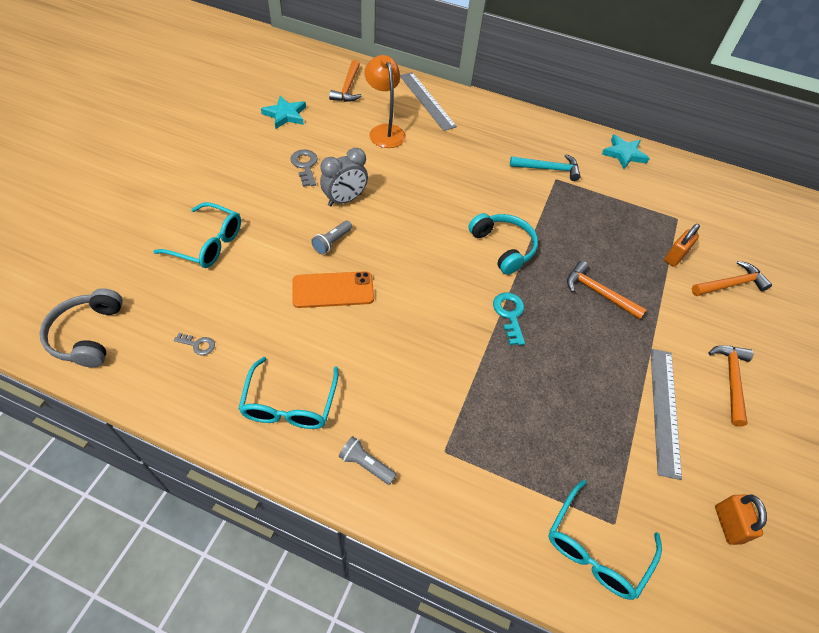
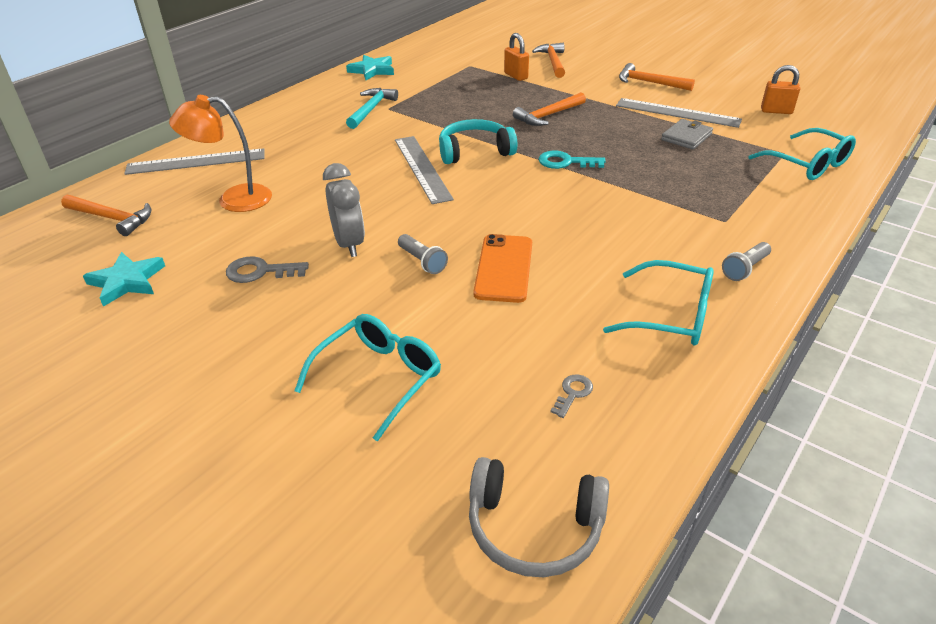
camera: 70 degrees left, 15 degrees down
none -> grey ruler [395,136,454,204]
none -> grey wallet [661,119,713,150]

